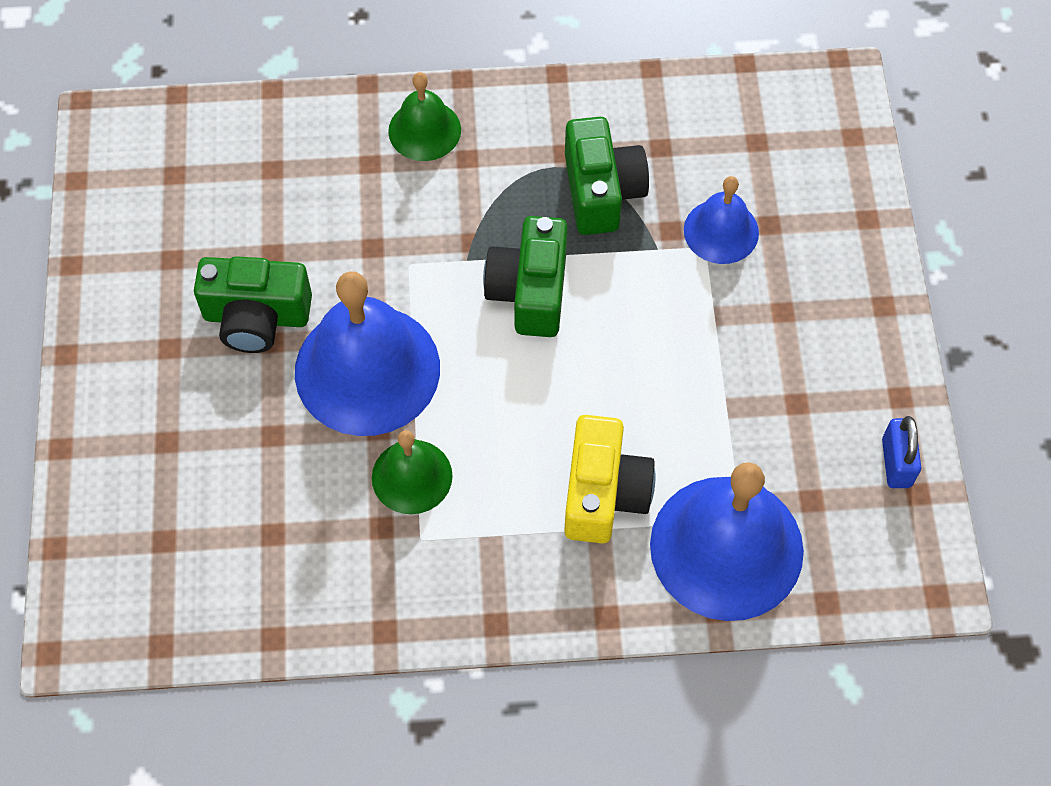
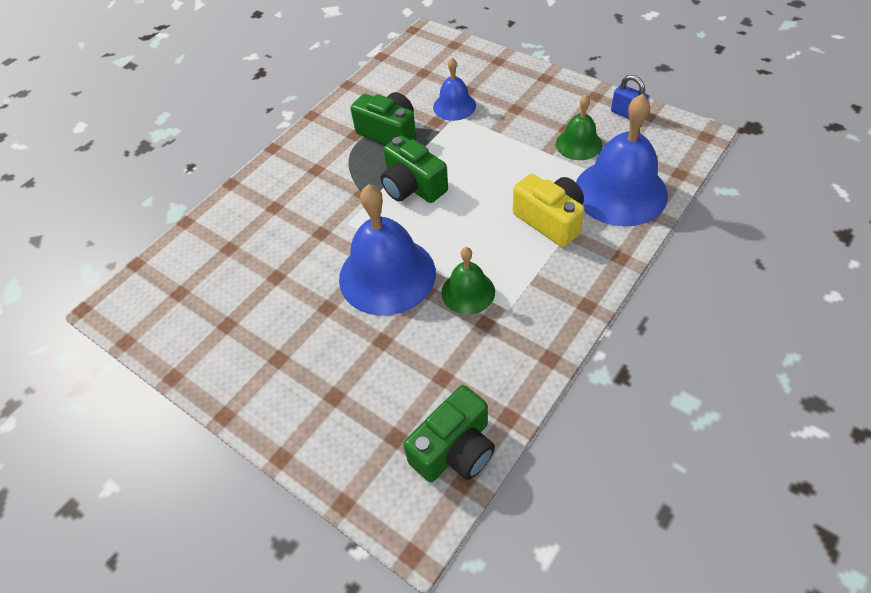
camera: 45 degrees left, 10 degrees down
green camera [194,256,312,353] -> green camera moved to [403,385,495,482]
green bell [388,72,461,161] -> green bell moved to [556,95,602,160]

